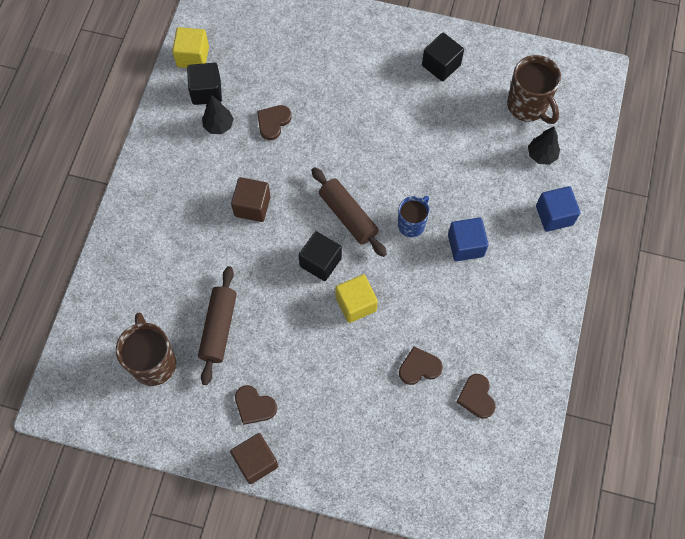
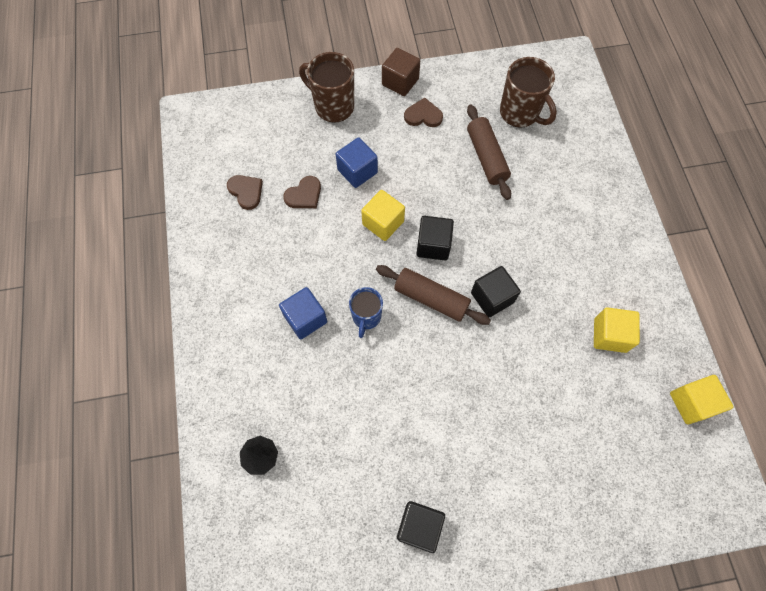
camera: 155 degrees right, 0 degrees up
black cube [187,63,222,105] -> black cube moved to [471,266,521,317]
black tree [202,95,234,134] -> yellow cube [594,307,640,353]
brown cube [231,177,271,222] -> none
brown heart [257,105,292,140] -> none
brown mug [507,55,561,124] -> brown mug moved to [299,52,354,123]
blue cube [536,186,580,232] -> blue cube moved to [336,137,378,188]

